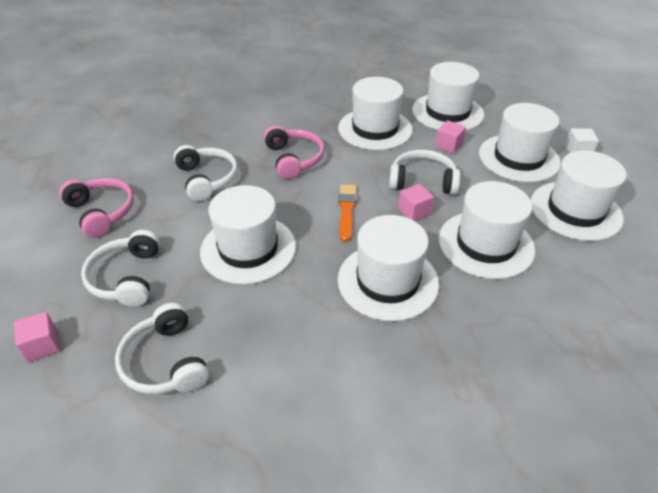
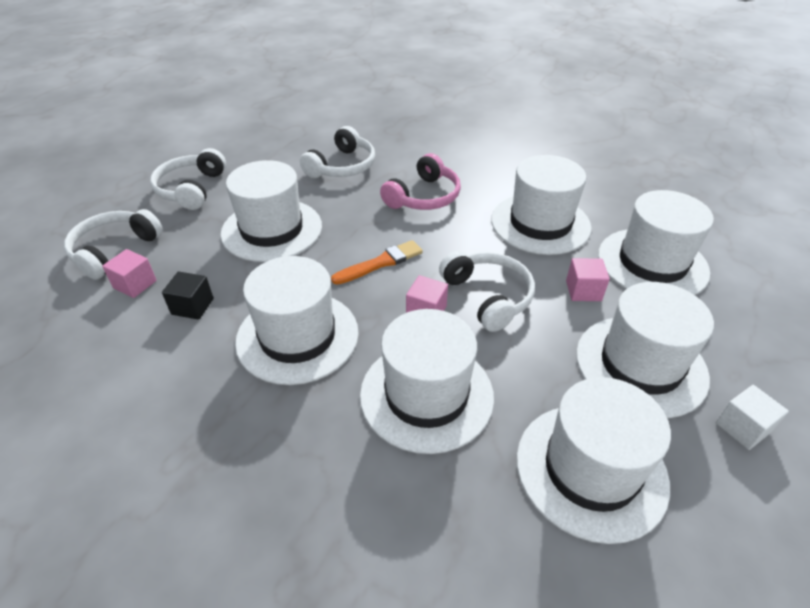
camera: 55 degrees right, 0 degrees up
pink cube [14,312,60,362] -> pink cube moved to [102,249,157,298]
pink headphones [59,178,134,238] -> none
white headphones [81,230,160,307] -> white headphones turned 45 degrees counterclockwise [150,148,226,210]
none -> black cube [162,272,214,320]

